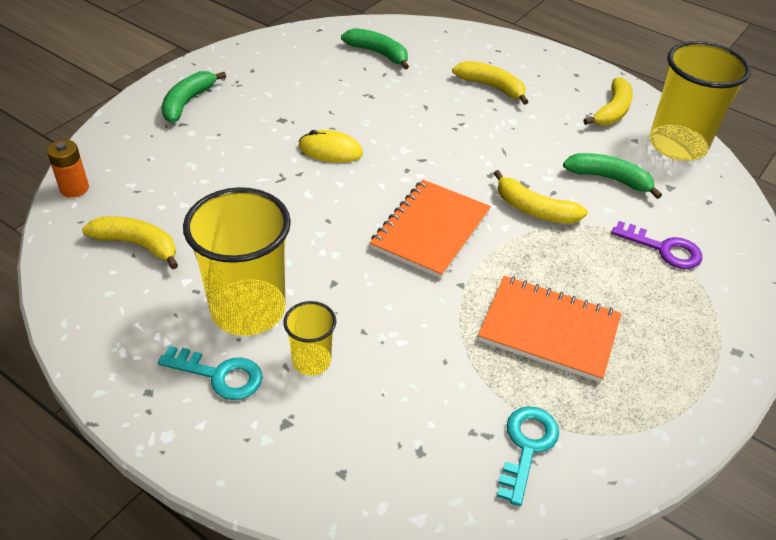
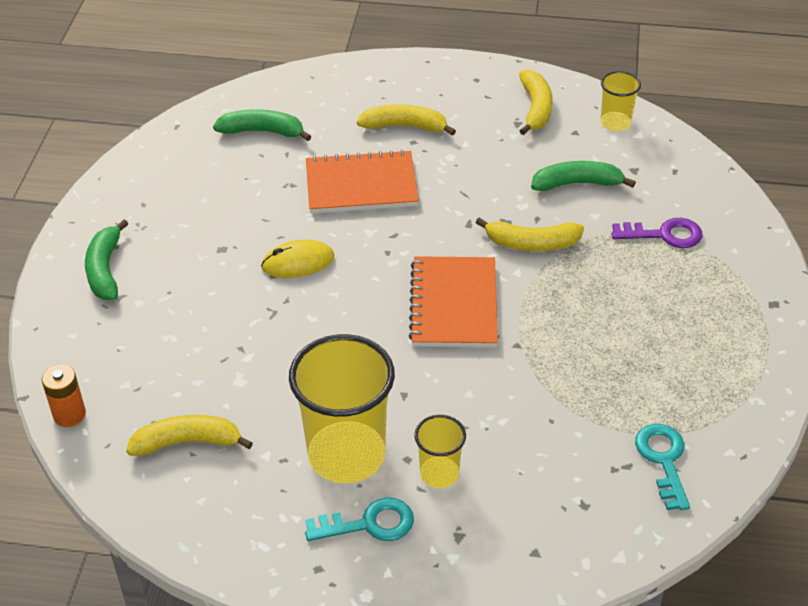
camera: 25 degrees left, 0 degrees up
orange notebook [478,276,621,382] -> orange notebook moved to [306,150,419,214]
yellow cup [649,41,751,161] -> yellow cup [601,71,641,131], size x0.50

